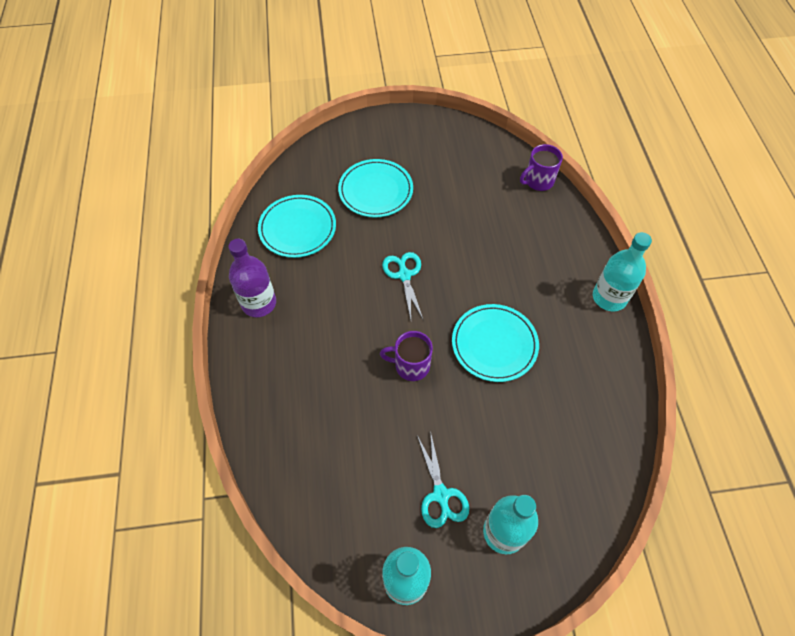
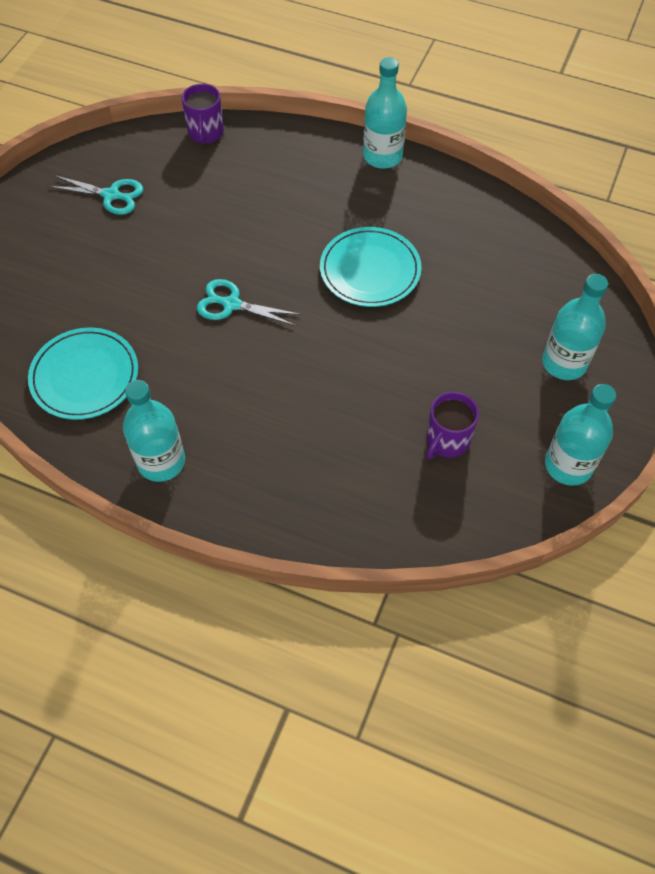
camera: 60 degrees left, 0 degrees up
purple bottle [228,239,276,317] -> turquoise bottle [123,380,185,482]
turquoise plate [338,159,413,217] -> none
purple mug [380,331,433,381] -> purple mug moved to [426,392,479,459]
turquoise scissors [417,430,469,528] -> turquoise scissors moved to [48,175,143,215]

